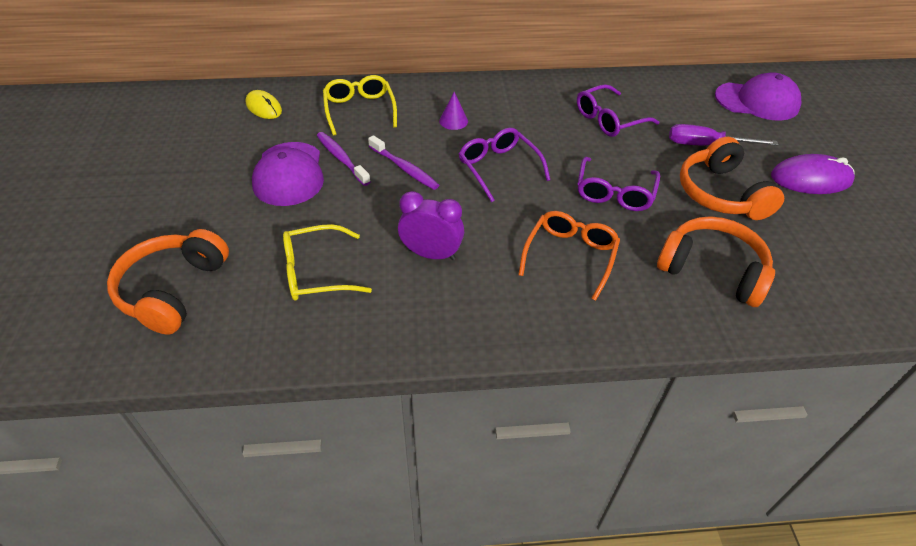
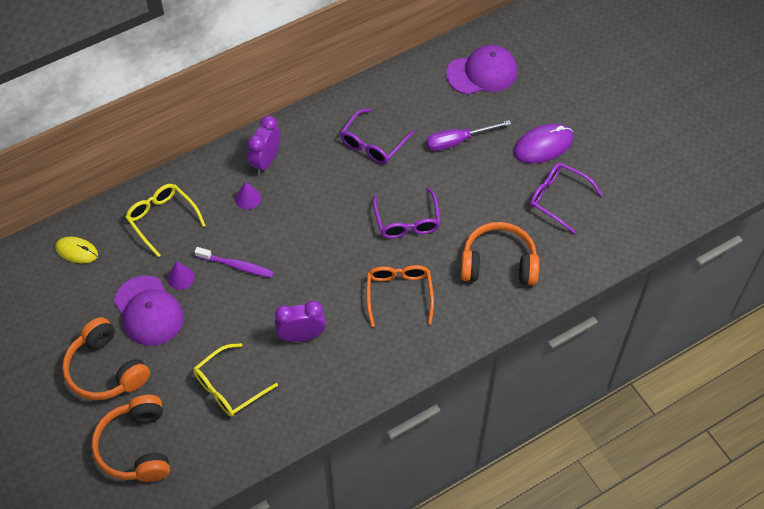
camera: 25 degrees left, 10 degrees up
purple toothbrush [317,132,371,186] -> purple cone [167,262,195,290]
purple glasses [459,128,550,202] -> purple glasses moved to [530,162,603,234]
orange headphones [680,137,784,220] -> orange headphones moved to [62,317,150,400]
none -> purple clock [248,116,281,174]

